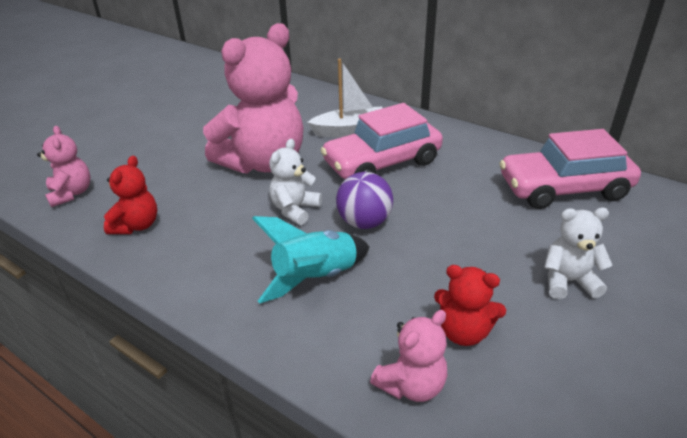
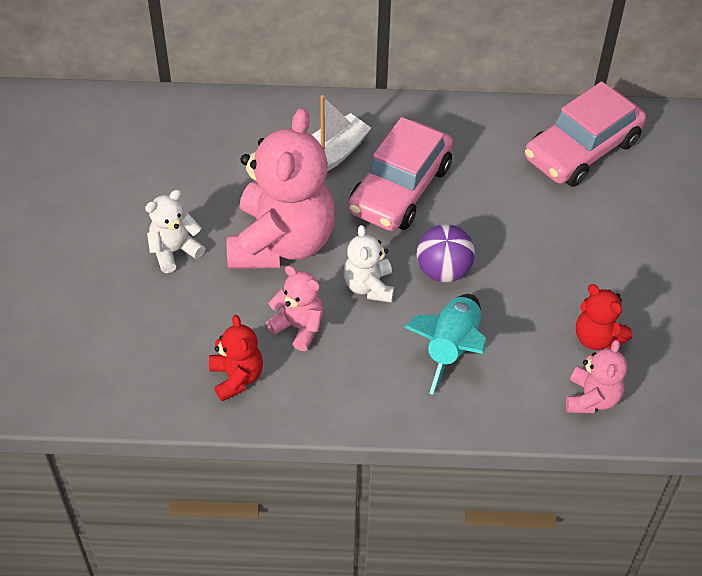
camera: 35 degrees left, 15 degrees up
pink teddy bear [37,126,91,207] -> pink teddy bear moved to [266,266,323,351]
red teddy bear [434,265,506,346] -> red teddy bear turned 60 degrees clockwise [576,284,632,350]
white teddy bear [544,207,613,299] -> white teddy bear moved to [145,190,205,273]

